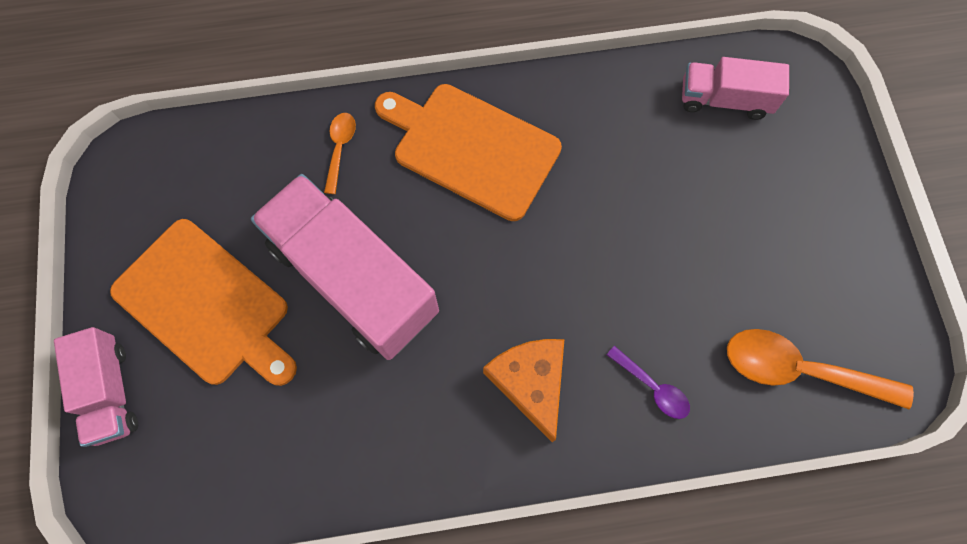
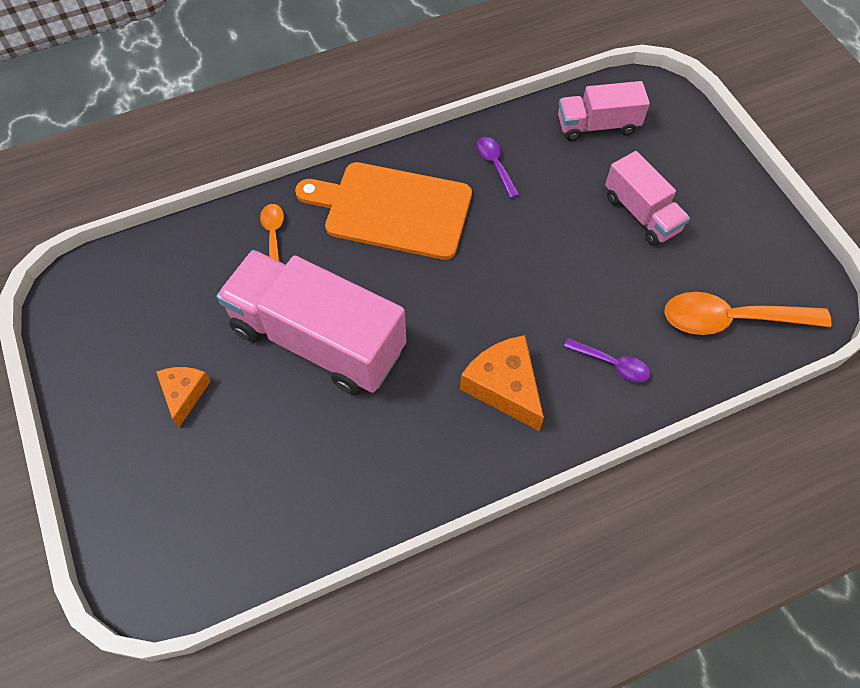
camera: 15 degrees left, 10 degrees down
pink truck [54,327,138,447] -> pink truck moved to [605,151,690,246]
orange cutting board [110,219,297,386] -> orange cheese [156,367,211,427]
none -> purple spoon [476,137,519,198]

